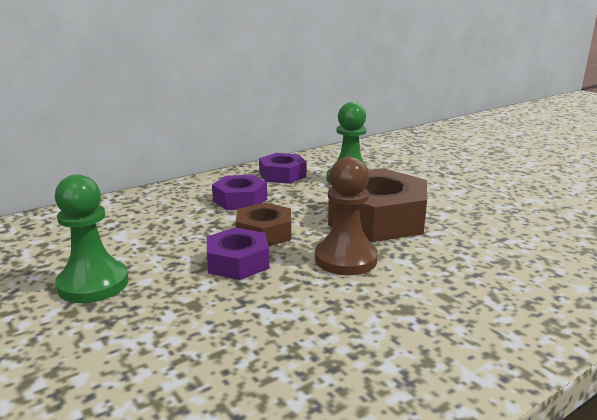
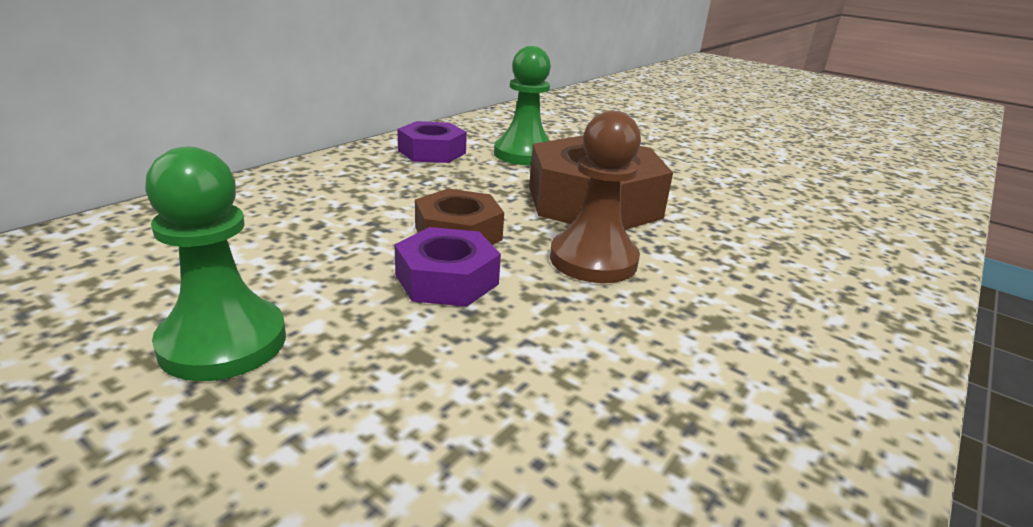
camera: 20 degrees left, 5 degrees up
purple nut [212,175,267,210] -> none

